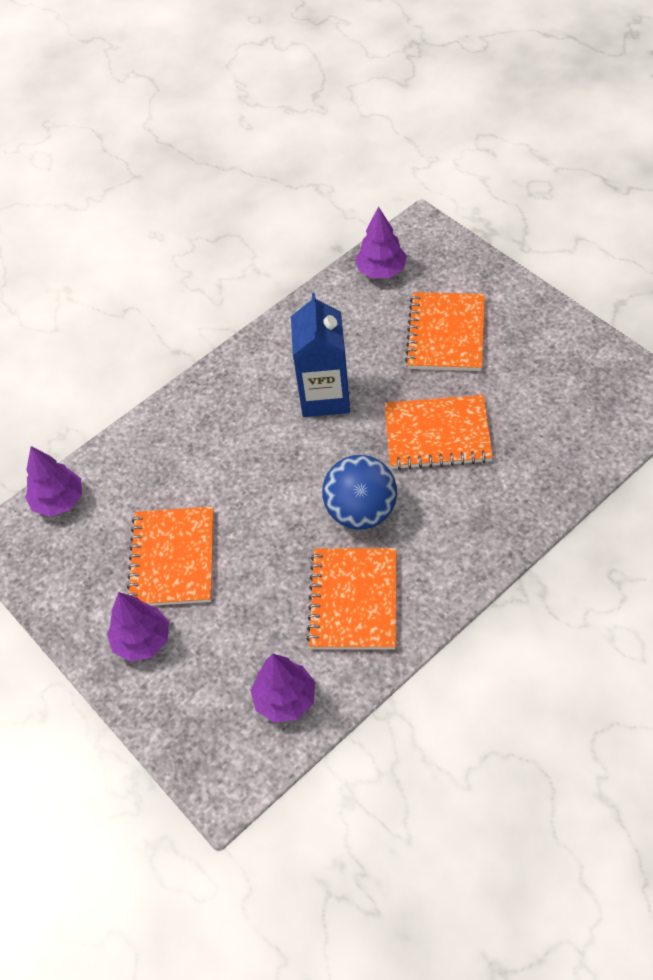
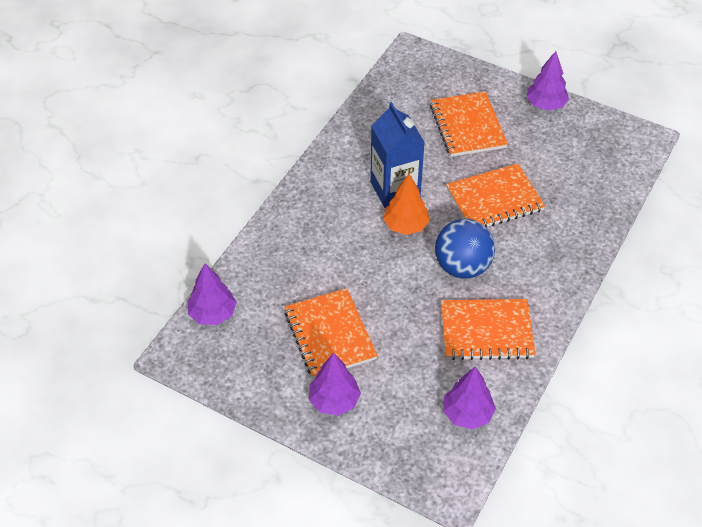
camera: 25 degrees left, 5 degrees down
orange notebook [307,548,396,650] -> orange notebook turned 75 degrees counterclockwise [441,299,535,360]
purple tree [355,207,407,278] -> purple tree moved to [526,51,569,111]
none -> orange tree [383,174,430,235]

